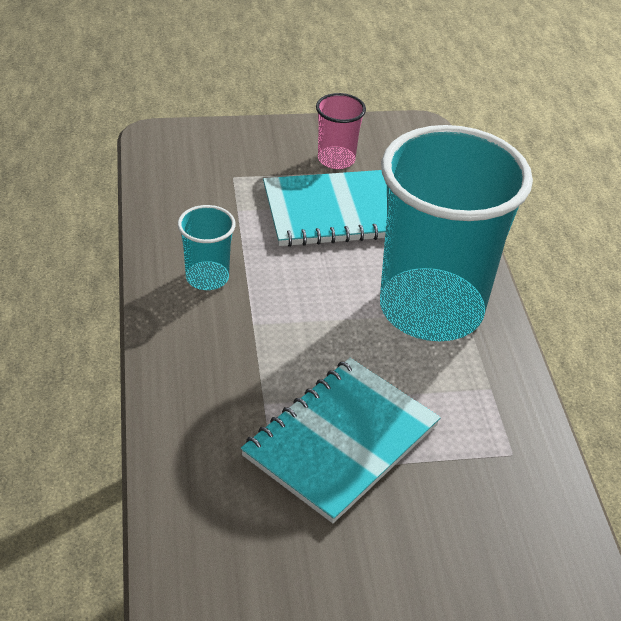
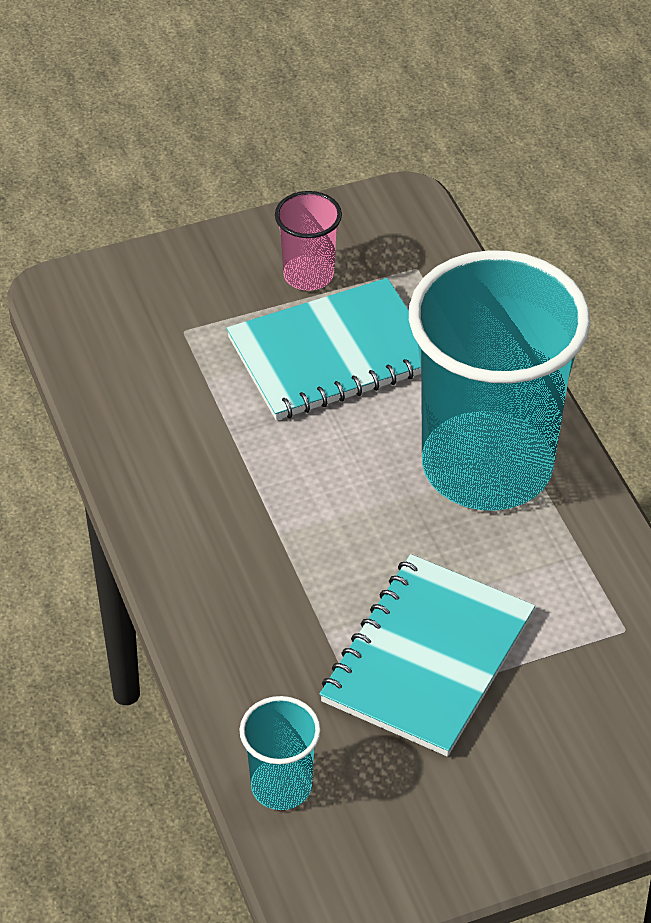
camera: 10 degrees left, 5 degrees up
turquoise cup [178,205,236,290] -> turquoise cup moved to [240,696,321,810]

